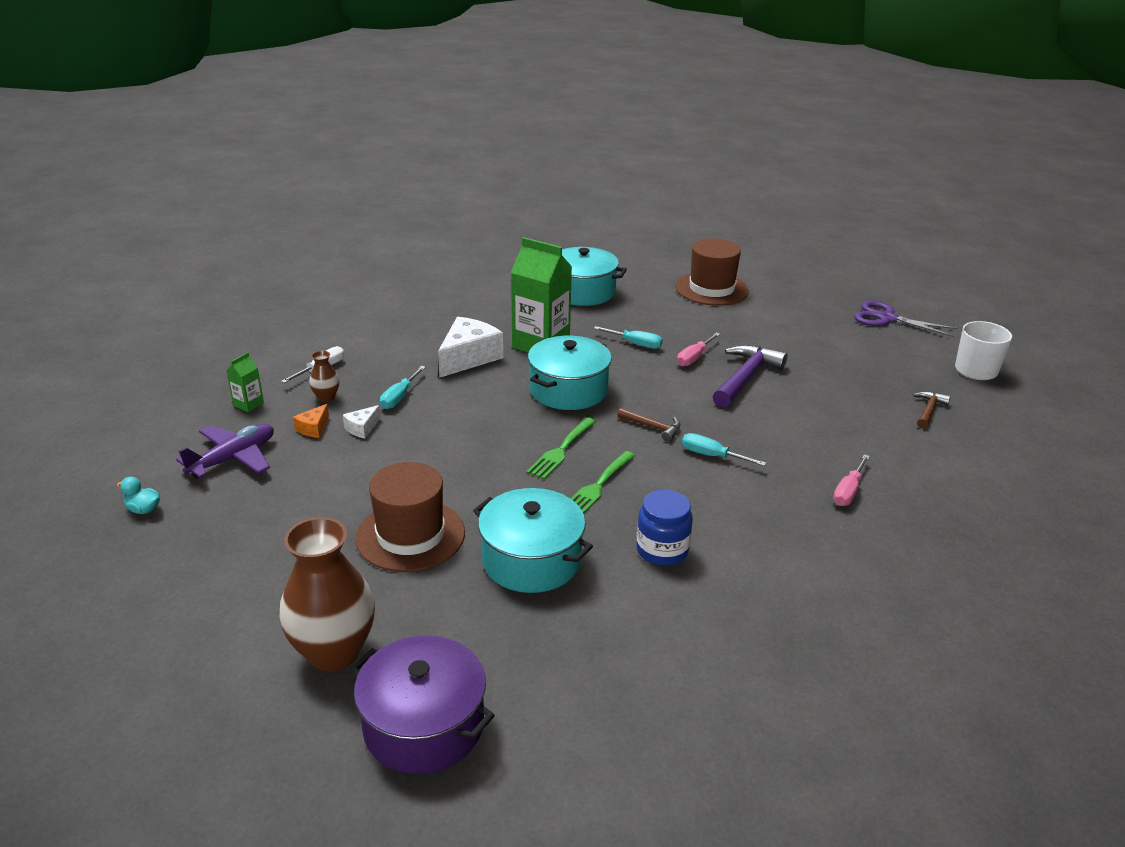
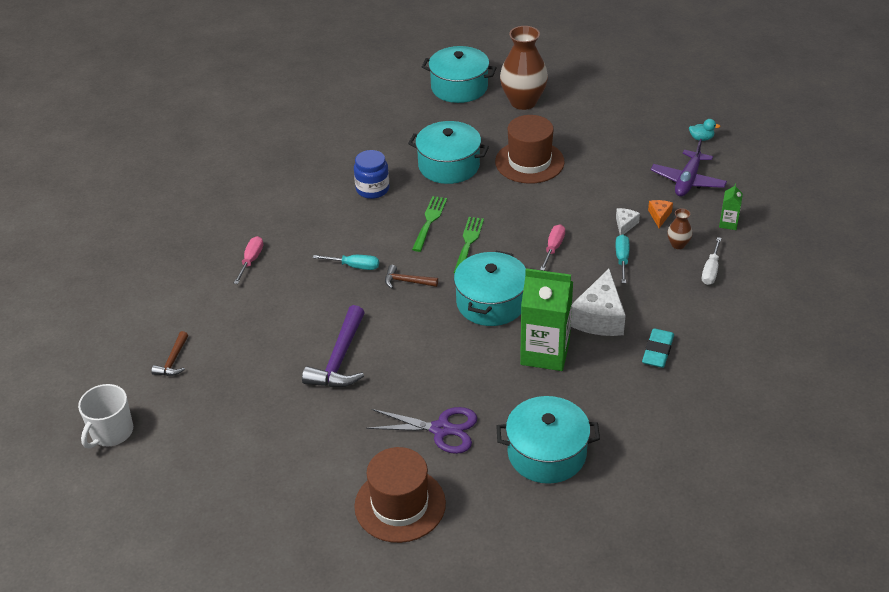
camera: 165 degrees right, 10 degrees up
purple pot [351,635,495,774] -> turquoise pot [422,46,497,103]
turquoise screwdriver [593,326,663,349] -> none
pink screwdriver [677,333,720,367] -> pink screwdriver moved to [540,224,565,271]
purple scissors [854,300,958,337] -> purple scissors moved to [366,407,477,454]
none -> turquoise eraser [642,328,674,368]

